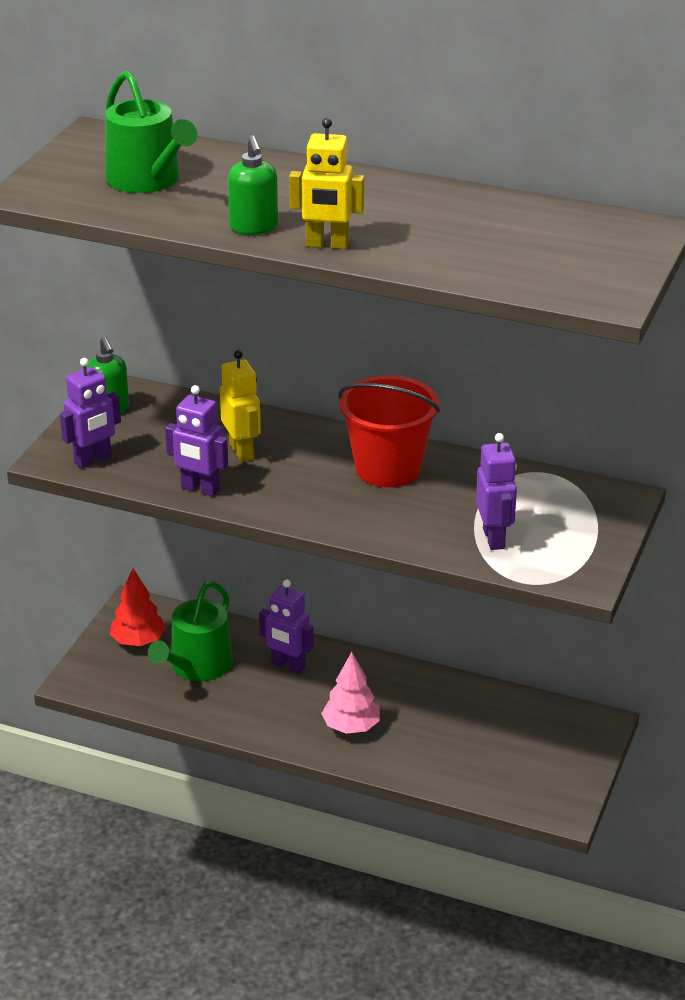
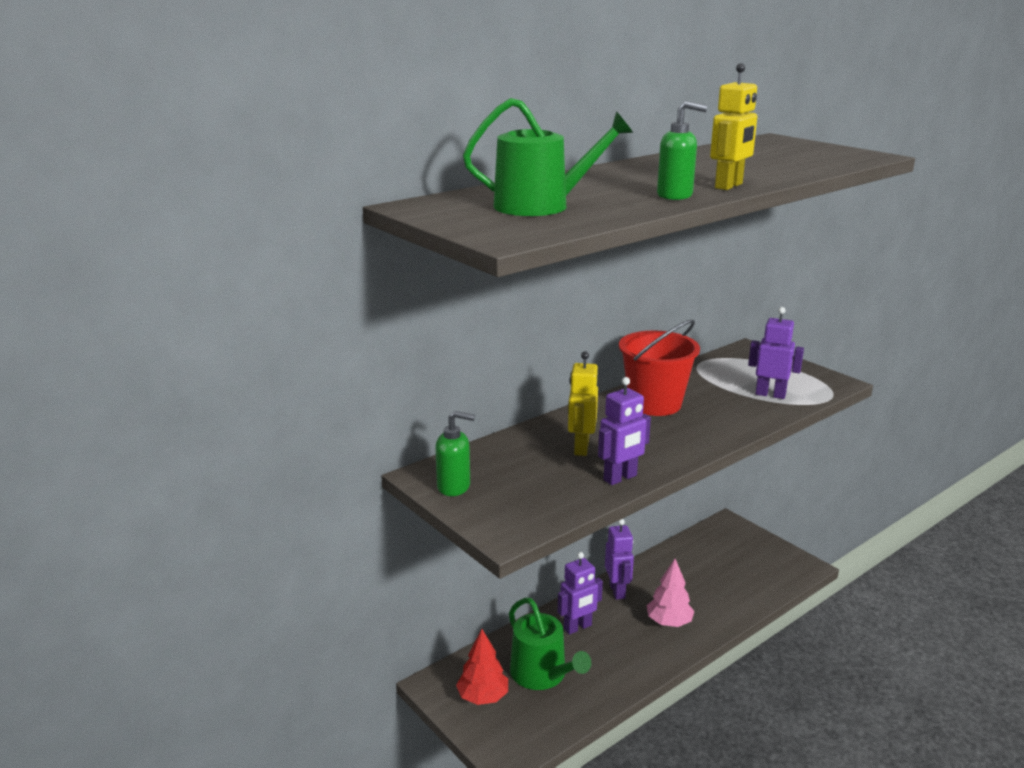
camera: 60 degrees left, 10 degrees down
purple robot [60,358,121,469] -> purple robot moved to [605,519,634,600]
yellow robot [220,350,261,462] -> yellow robot turned 90 degrees counterclockwise [568,351,598,456]

